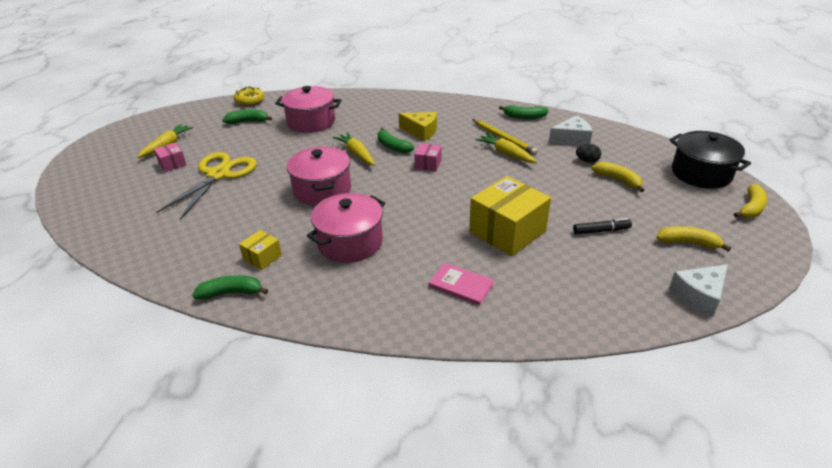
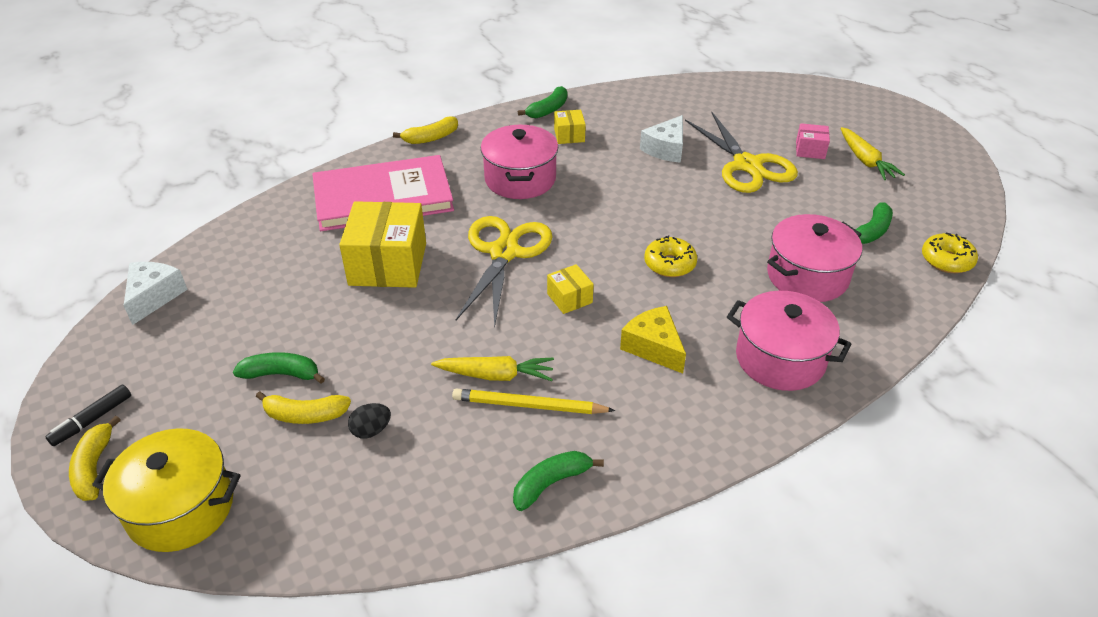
camera: 135 degrees right, 5 degrees up
pink pot [287,147,351,206] -> pink pot moved to [727,291,851,391]
yellow carrot [333,132,375,165] -> yellow donut [644,235,697,277]
green banana [378,128,414,153] -> green banana moved to [233,352,325,384]
yellow cheese [399,112,437,141] -> yellow cheese turned 75 degrees clockwise [620,306,686,374]
pink box [414,143,442,171] -> yellow box [547,264,594,314]
pink book [429,262,494,306] -> pink book [312,155,454,231], size x2.29
white cheese [549,116,593,145] -> white cheese moved to [640,115,683,163]
black marker [573,218,632,235] -> black marker moved to [45,385,131,446]
yellow banana [657,226,731,252] -> yellow banana moved to [393,117,458,144]
black pot [670,131,751,189] -> yellow pot [92,428,241,552]
none -> yellow scissors [456,216,552,329]

